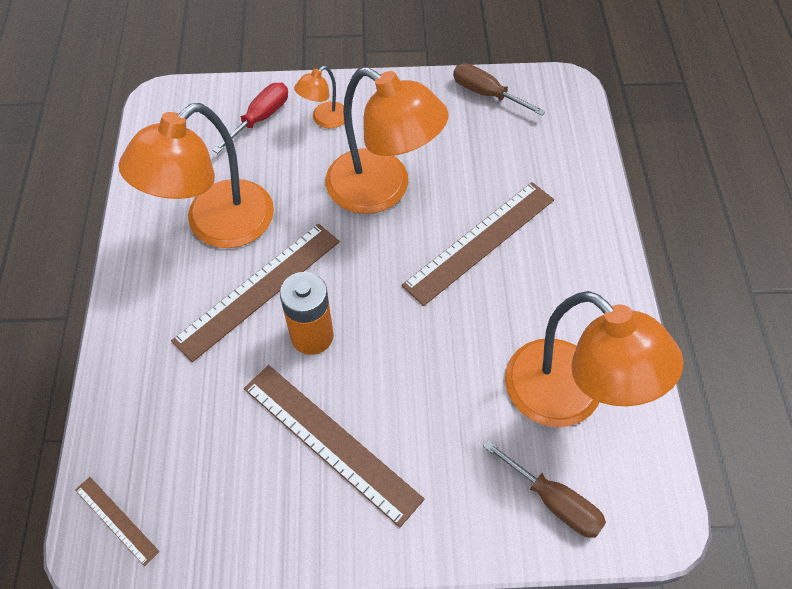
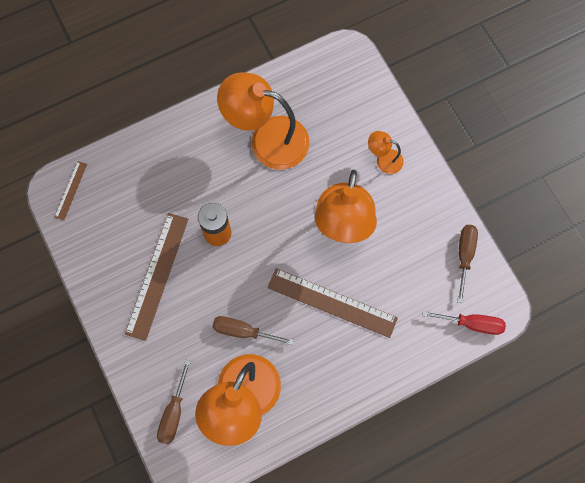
camera: 65 degrees right, 15 degrees up
brown ruler [171,224,340,362] -> none
red screwdriver [212,83,288,154] -> red screwdriver moved to [422,311,506,335]
none -> brown screwdriver [212,316,294,345]

